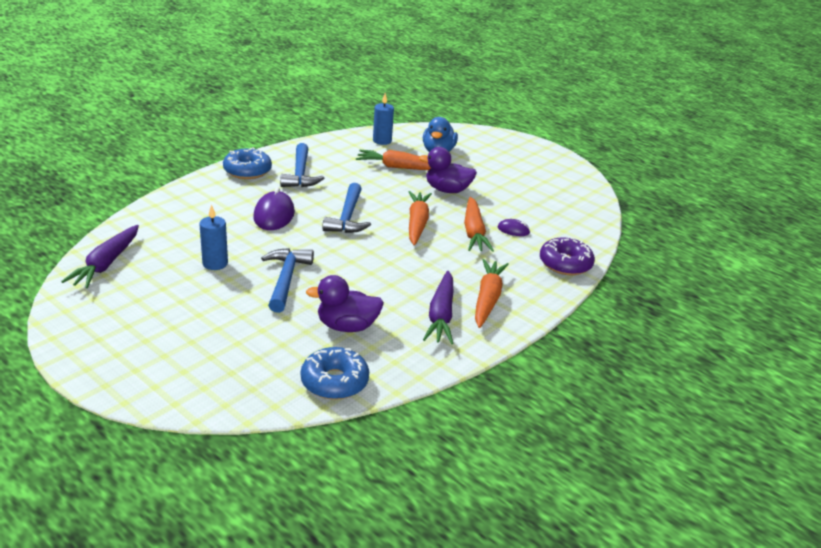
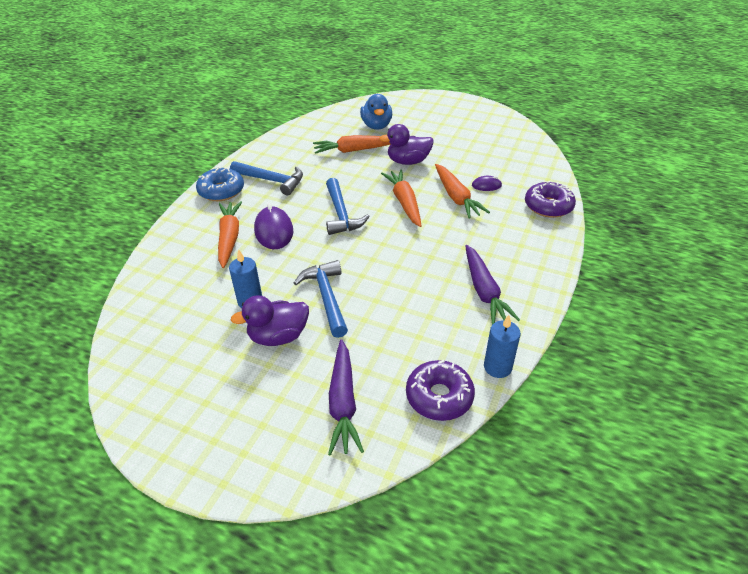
camera: 15 degrees left, 10 degrees up
purple carrot [61,225,139,288] -> purple carrot moved to [328,339,364,455]
blue hammer [280,143,324,187] -> blue hammer turned 45 degrees counterclockwise [230,161,303,195]
blue donut [301,347,369,400] -> purple donut [406,360,475,421]
purple duck [306,275,384,332] -> purple duck moved to [231,295,309,346]
blue candle [373,93,394,145] -> blue candle moved to [484,315,521,378]
orange carrot [475,259,509,328] -> orange carrot moved to [218,201,242,268]

